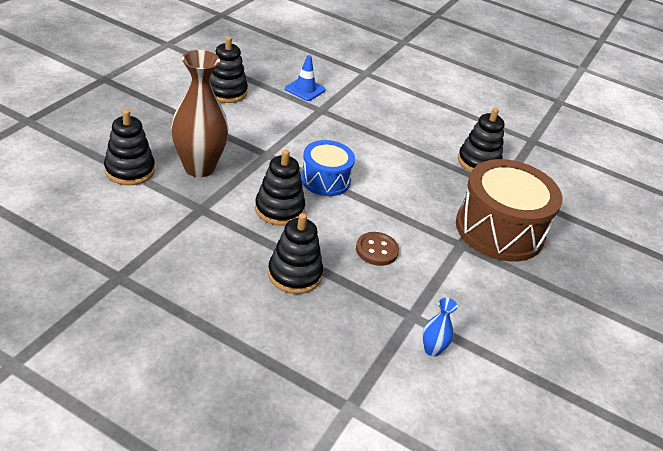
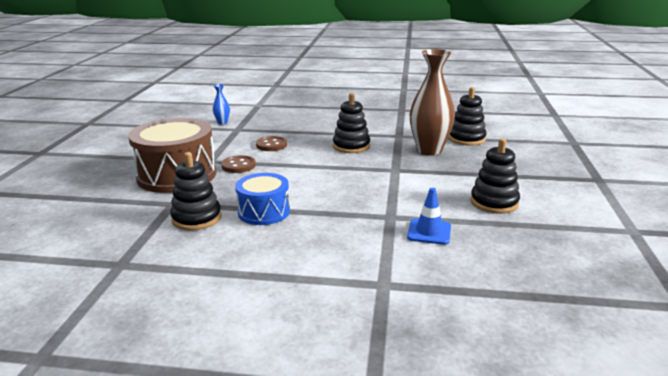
camera: 165 degrees right, 15 degrees down
black stacking toy [268,213,323,294] -> none
blue drum [301,140,355,196] -> blue drum moved to [235,173,290,225]
none -> brown button [221,155,256,173]

